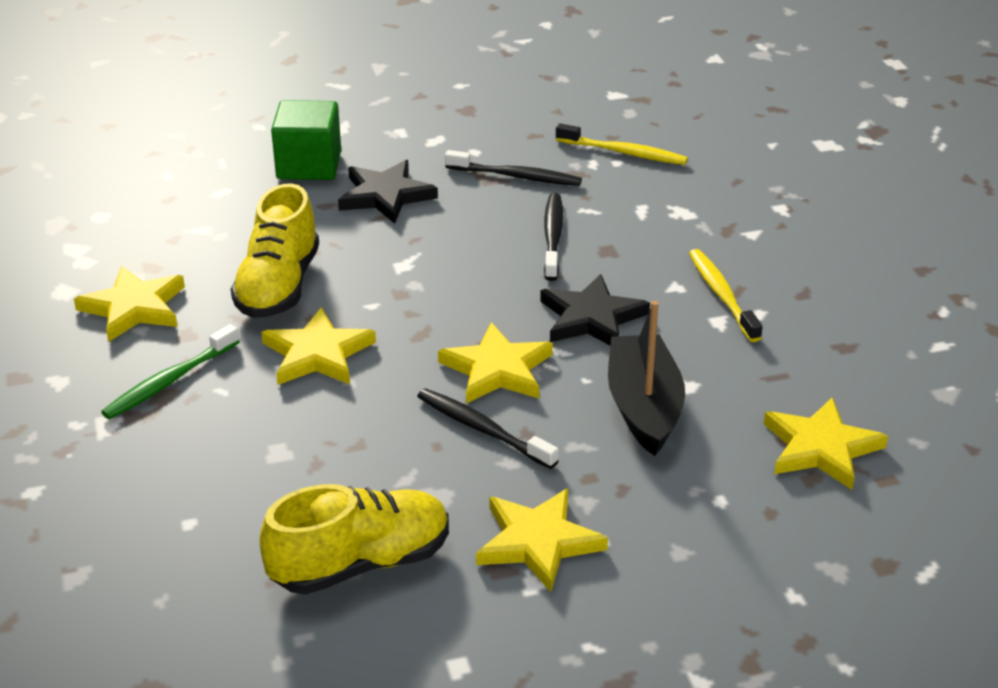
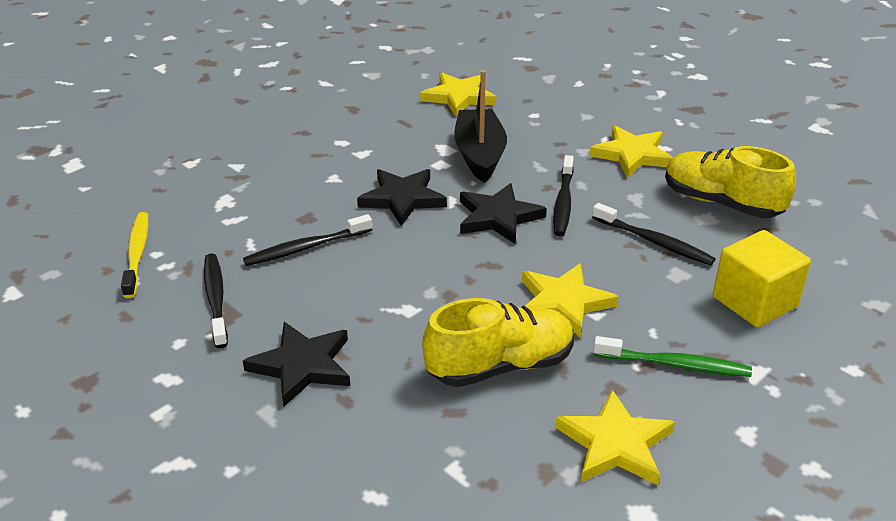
camera: 120 degrees left, 0 degrees up
green cube [271,100,341,180] -> none
yellow star [438,322,553,404] -> black star [460,183,547,244]
black boat [608,301,685,456] -> black boat turned 120 degrees clockwise [454,70,507,183]
yellow toothbrush [689,249,763,342] -> none
none -> black toothbrush [592,203,715,265]
none -> yellow cube [713,230,811,328]

